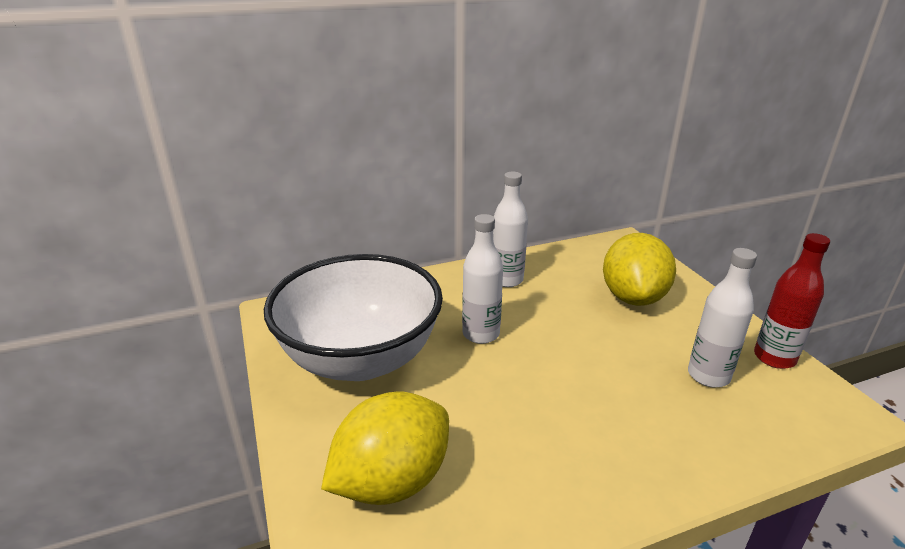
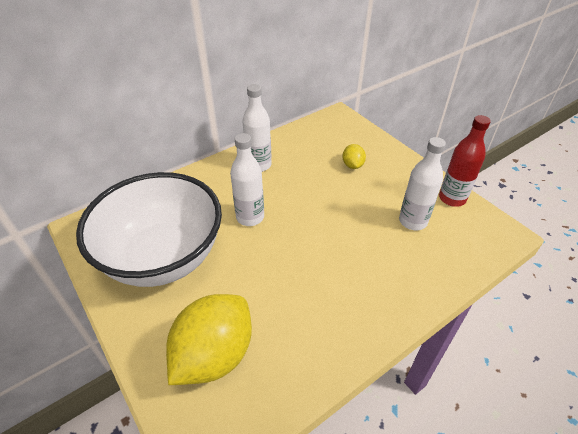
camera: 15 degrees left, 15 degrees up
yellow lemon [603,233,676,306] -> yellow lemon [342,144,366,169], size x0.46

